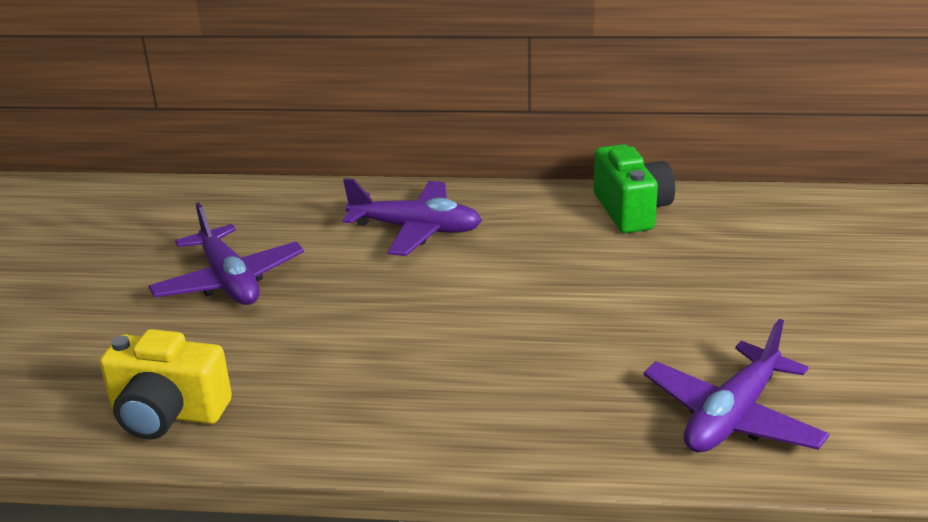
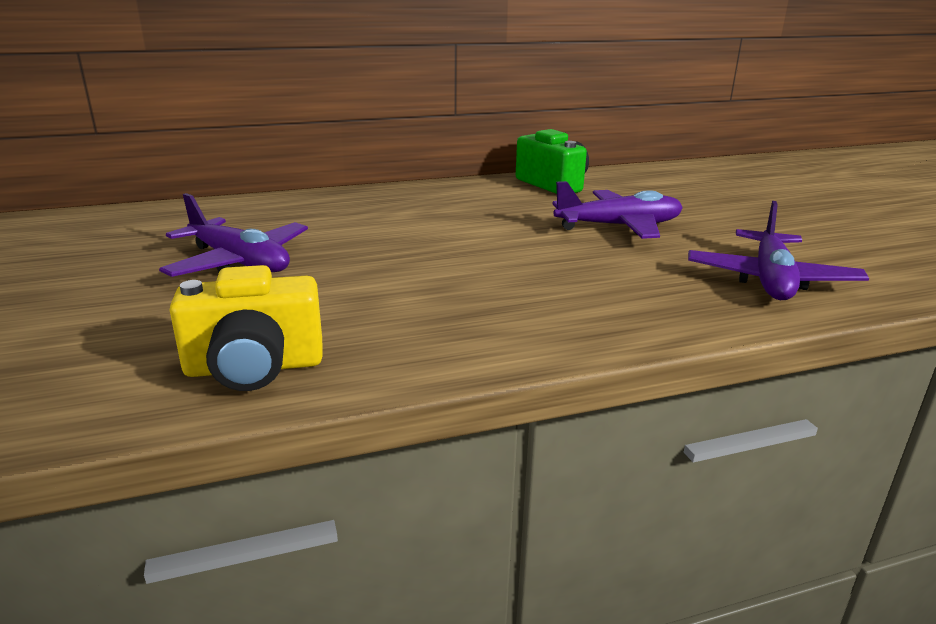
camera: 25 degrees left, 5 degrees down
purple plane [343,178,482,256] -> purple plane moved to [552,181,683,239]

